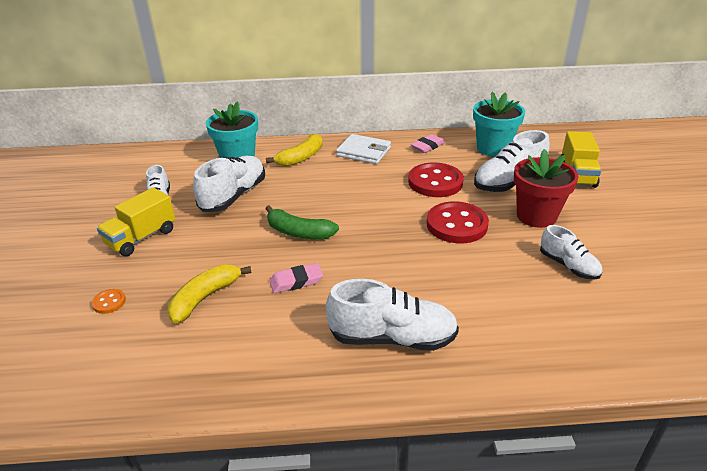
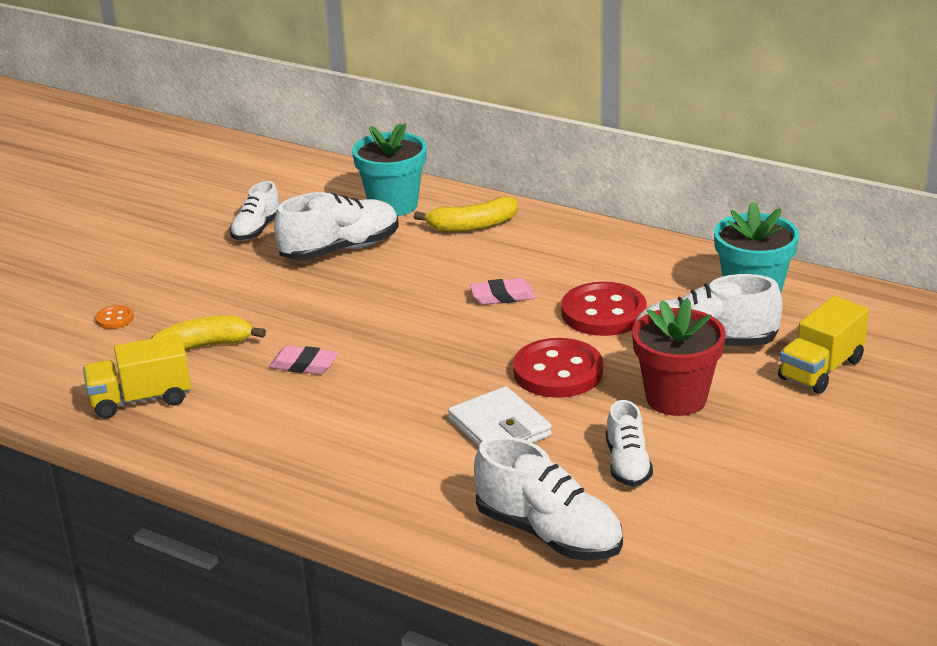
camera: 35 degrees right, 5 degrees down
yellow truck [97,187,175,256] -> yellow truck moved to [83,334,191,419]
green banana [265,205,339,239] -> none
white shoe [326,279,459,351] -> white shoe moved to [474,436,623,560]
white wallet [336,134,391,164] -> white wallet moved to [448,386,552,447]
pink eraser [411,134,445,153] -> pink eraser moved to [470,278,535,305]

